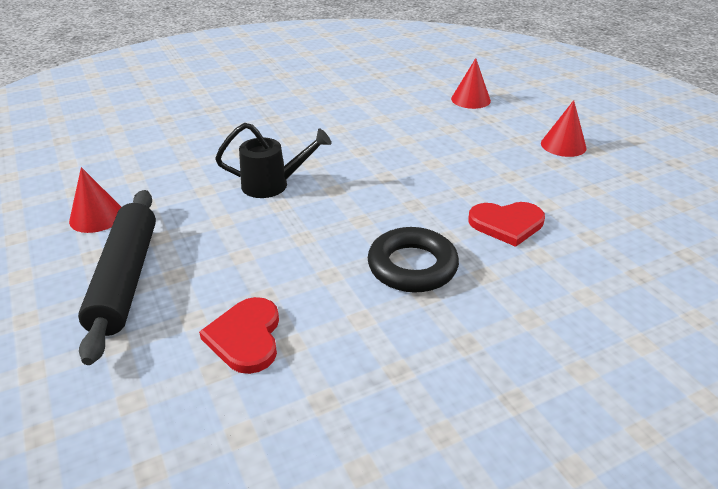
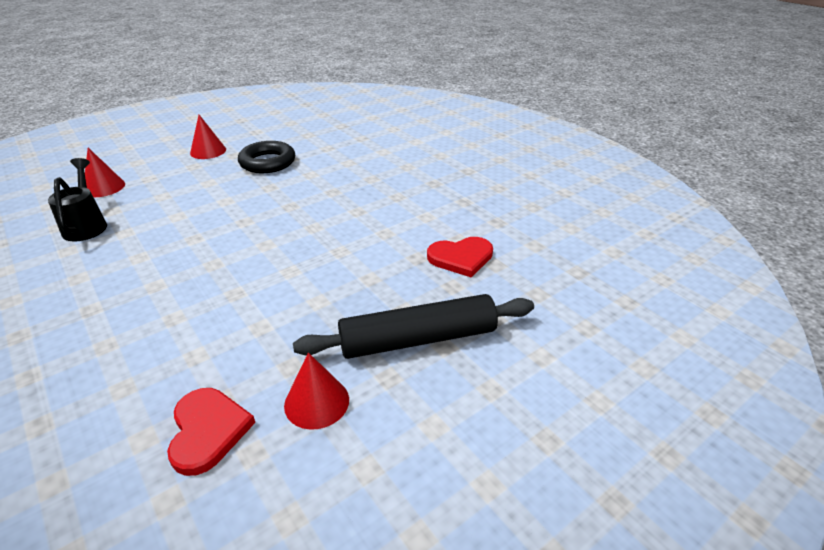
camera: 100 degrees left, 0 degrees up
black watering can [215,123,331,198] -> black watering can moved to [48,158,107,242]
black ring [368,227,459,293] -> black ring moved to [238,141,295,173]
red heart [468,202,545,247] -> red heart moved to [167,388,255,476]

